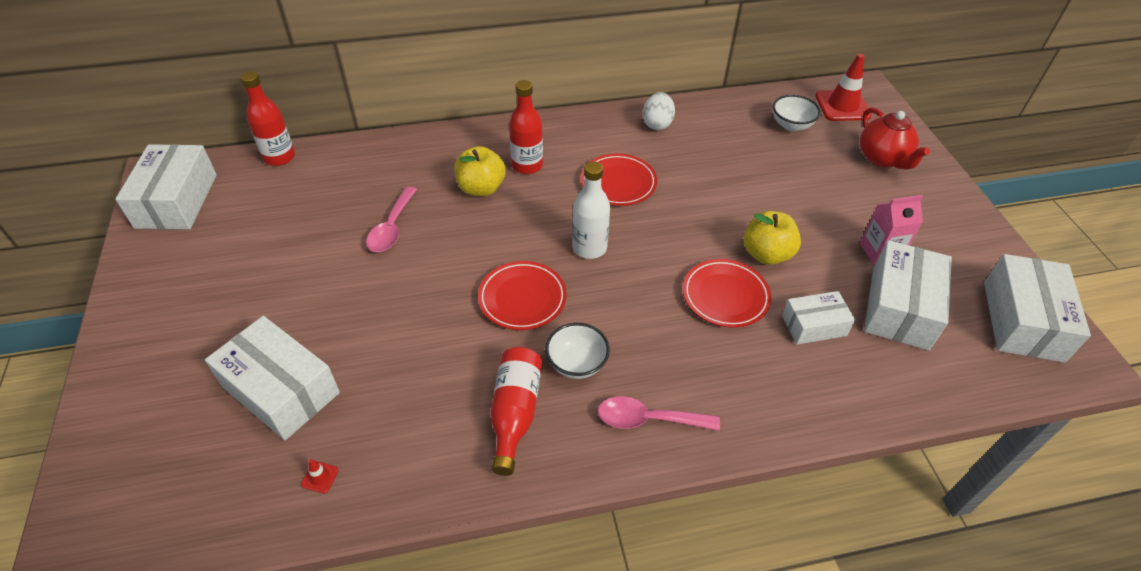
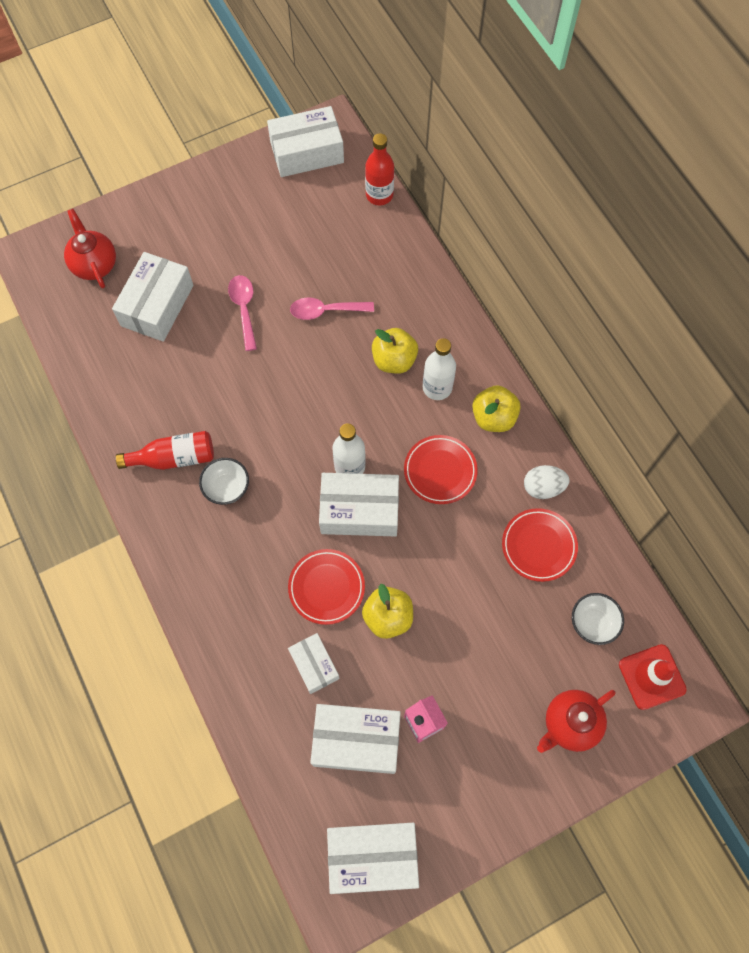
camera: 75 degrees right, 20 degrees up
red traffic cone [301,459,339,494] -> none
red plate [478,261,567,330] -> red plate moved to [502,508,578,582]
red bottle [509,80,543,174] -> white bottle [423,338,456,400]
pink spoon [598,396,720,431] -> pink spoon moved to [228,275,257,351]
none -> red teapot [64,209,116,288]
none -> white box [319,473,399,537]
none -> yellow apple [472,385,521,432]

